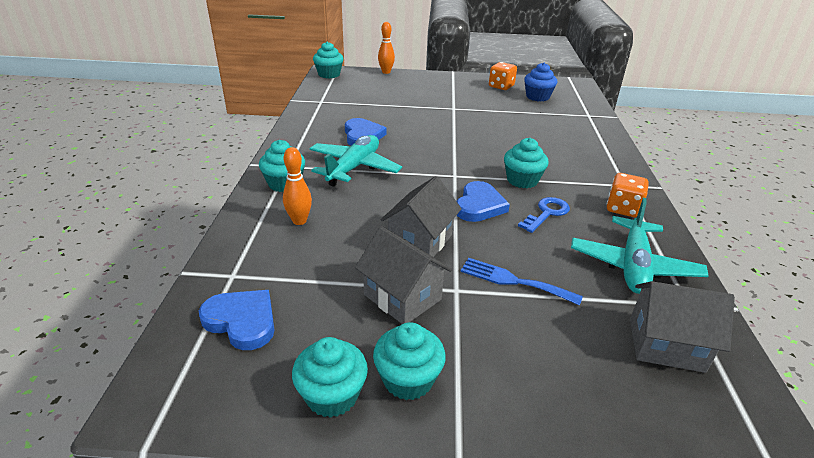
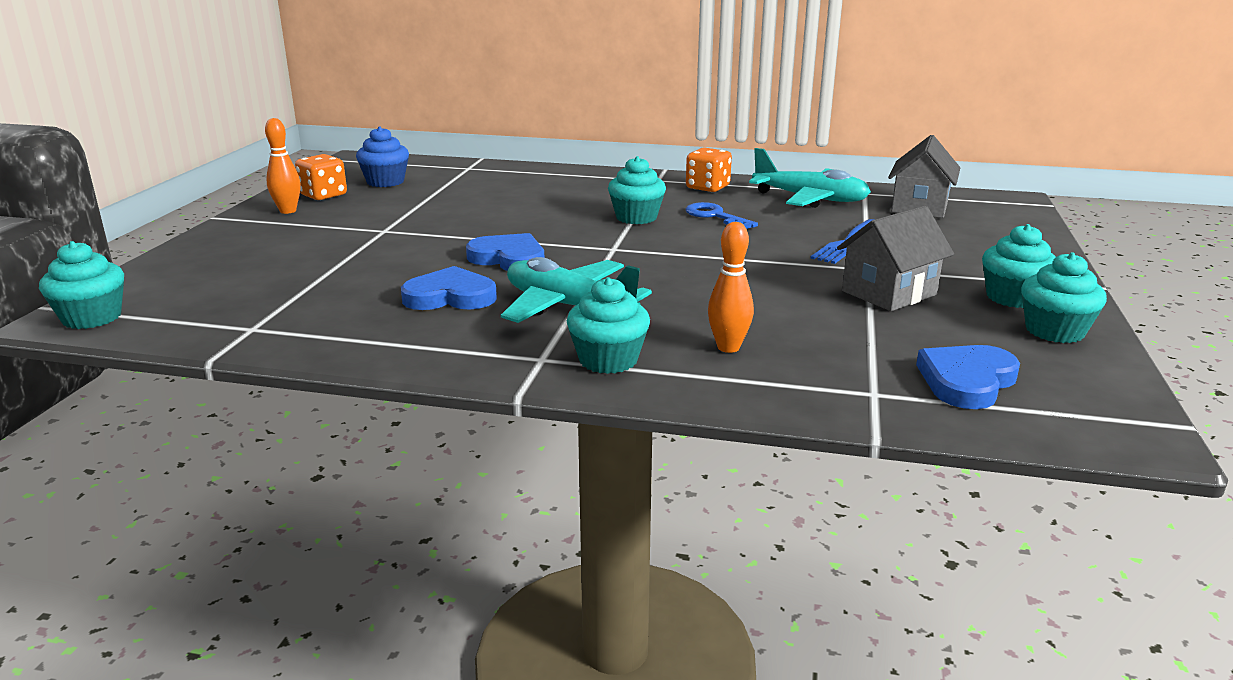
camera: 80 degrees left, 10 degrees down
orange bowling pin [378,22,395,74] -> orange bowling pin moved to [265,118,301,214]
grey house [381,176,462,257] -> none
blue heart [456,181,510,222] -> blue heart moved to [466,233,544,271]

